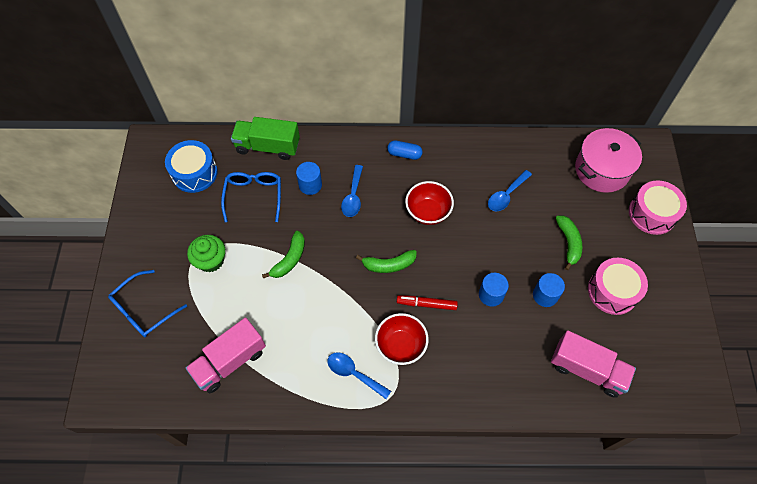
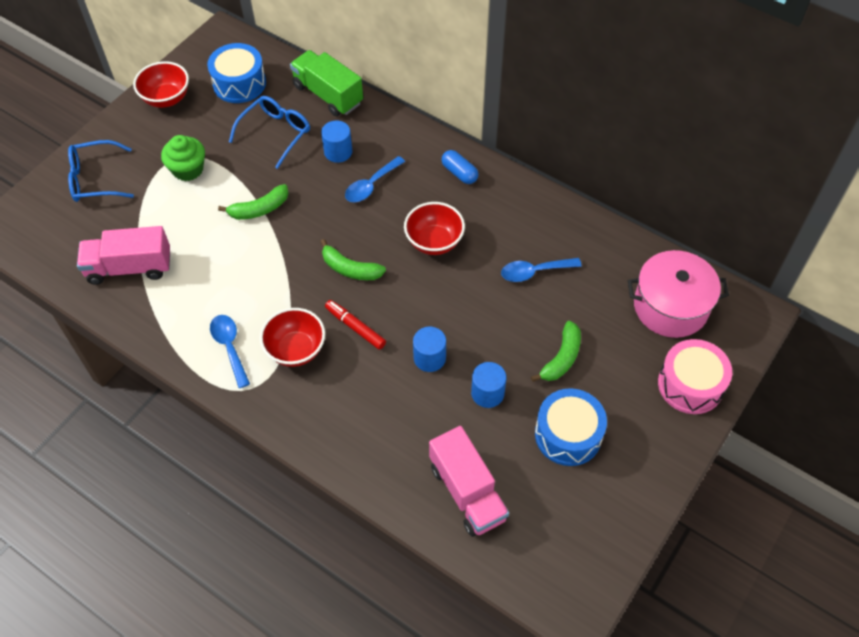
camera: 35 degrees right, 5 degrees down
pink drum [588,258,648,315] -> blue drum [535,388,607,466]
none -> red bowl [133,61,189,108]

